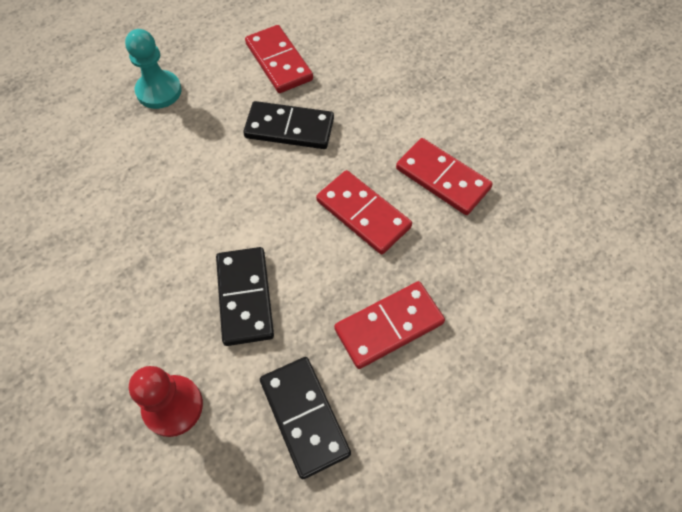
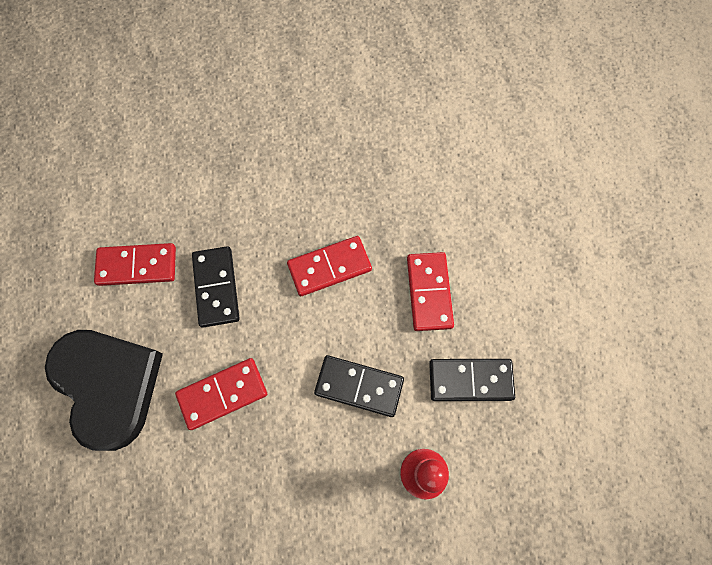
camera: 65 degrees left, 10 degrees up
turquoise pawn [125,29,182,109] -> black heart [45,330,163,451]
black domino [243,101,334,149] -> black domino turned 45 degrees counterclockwise [192,246,240,328]
red domino [396,138,493,215] -> red domino moved to [175,358,267,430]

